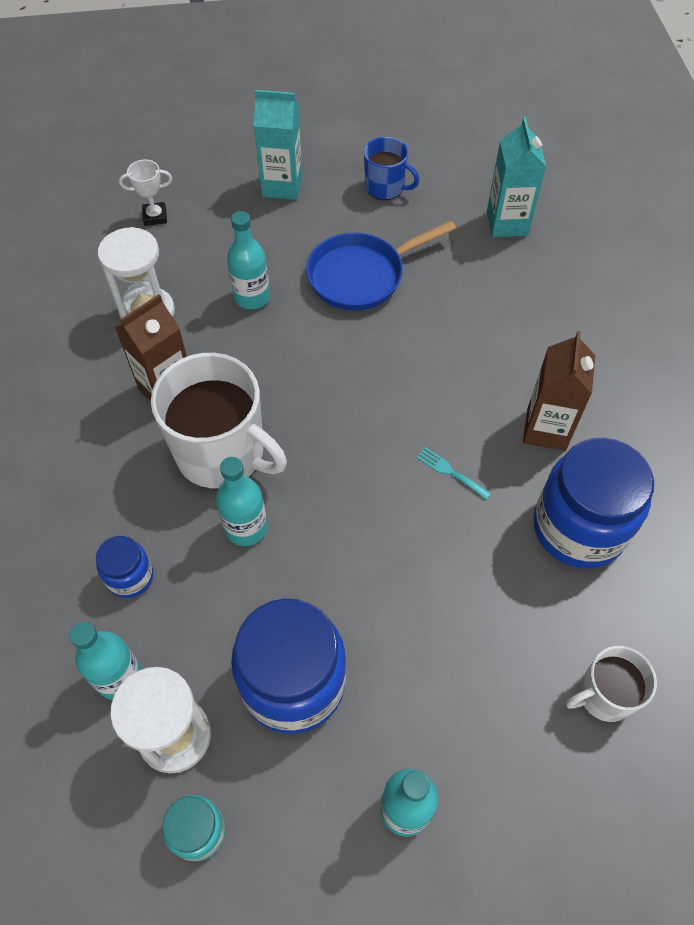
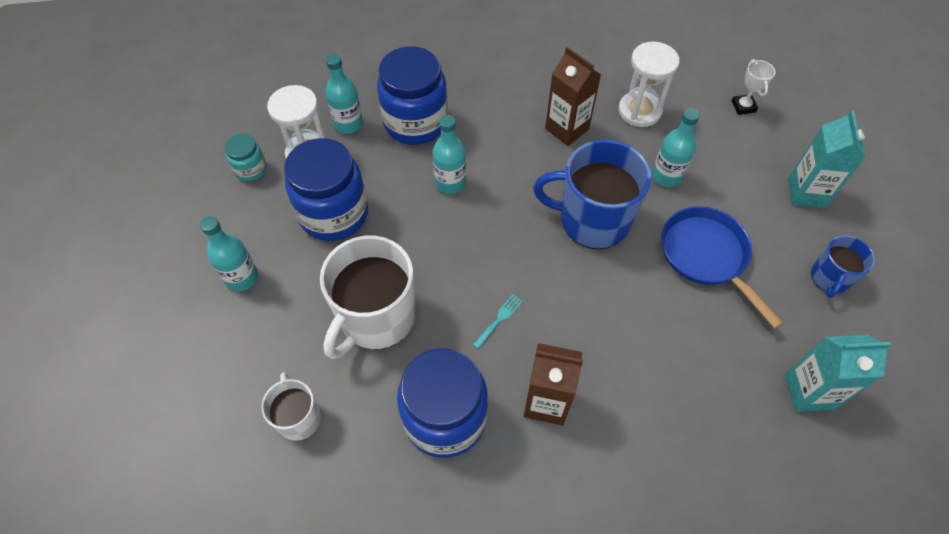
camera: 90 degrees right, 0 degrees up
blue jar [96,536,153,598] -> blue jar [377,46,448,145], size x2.05
white mug [151,353,287,489] -> white mug moved to [320,235,415,359]
none -> blue mug [533,140,652,249]

